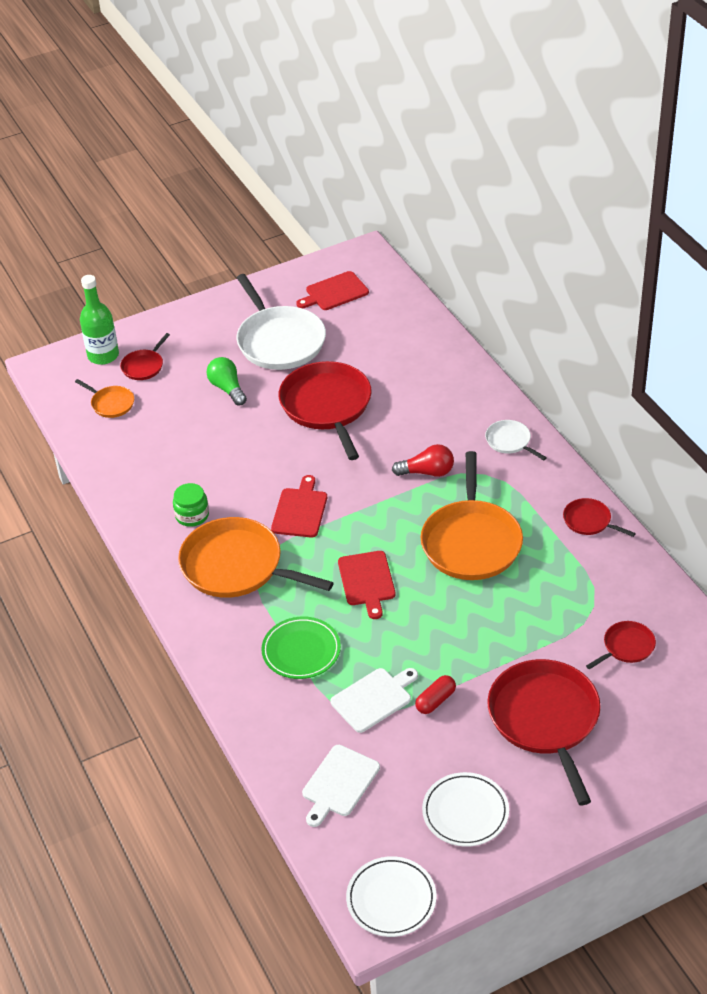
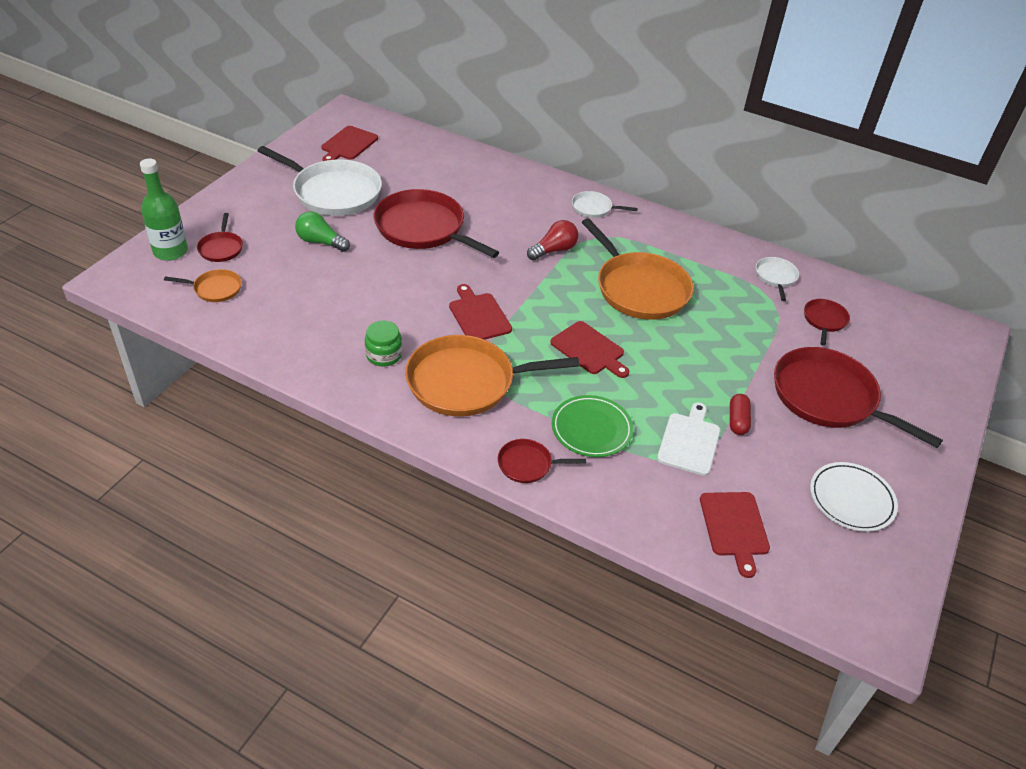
camera: 40 degrees left, 0 degrees up
white cutting board [302,745,380,827] -> red cutting board [700,492,770,578]
white plate [346,856,436,937] -> none
red pan [563,498,636,537] -> red pan moved to [497,439,586,483]
none -> white pan [756,257,799,301]

